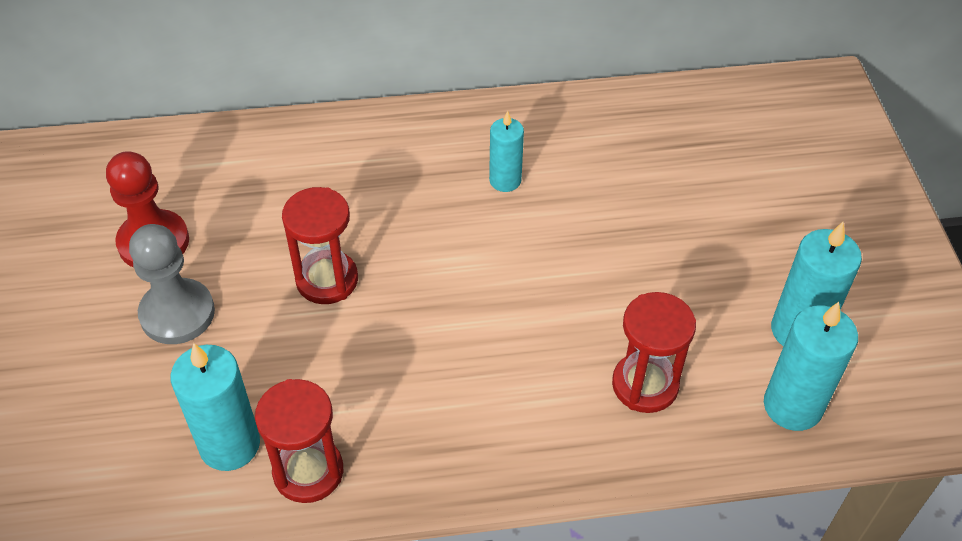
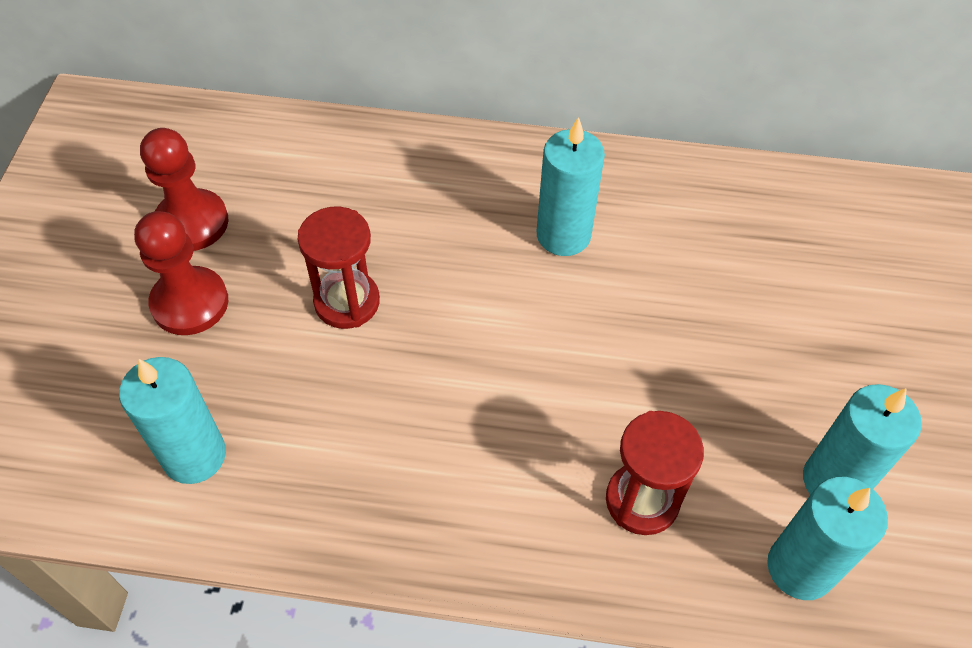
camera: 15 degrees right, 5 degrees up
grey pawn [129,224,215,344] -> red pawn [134,211,228,335]
red hourglass [255,379,343,503] -> none
turquoise candle [489,111,524,192] -> turquoise candle [537,117,605,256], size x1.58

